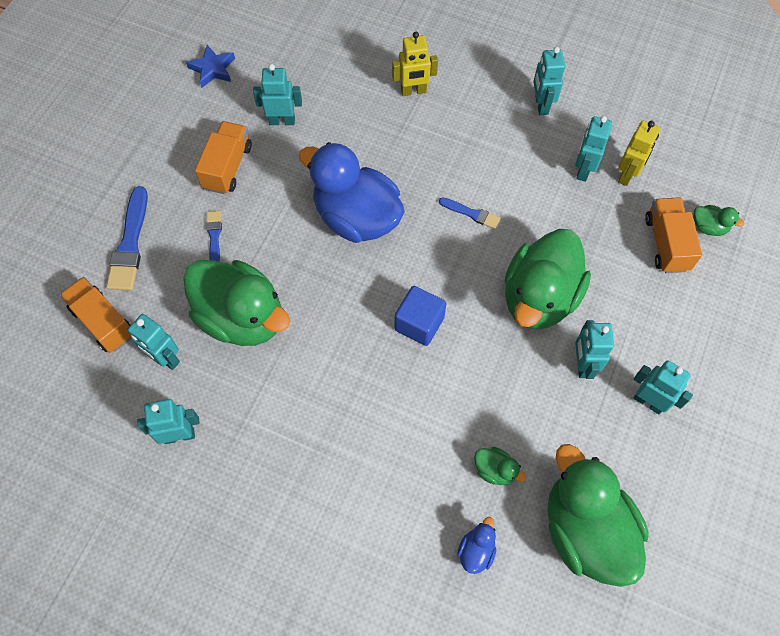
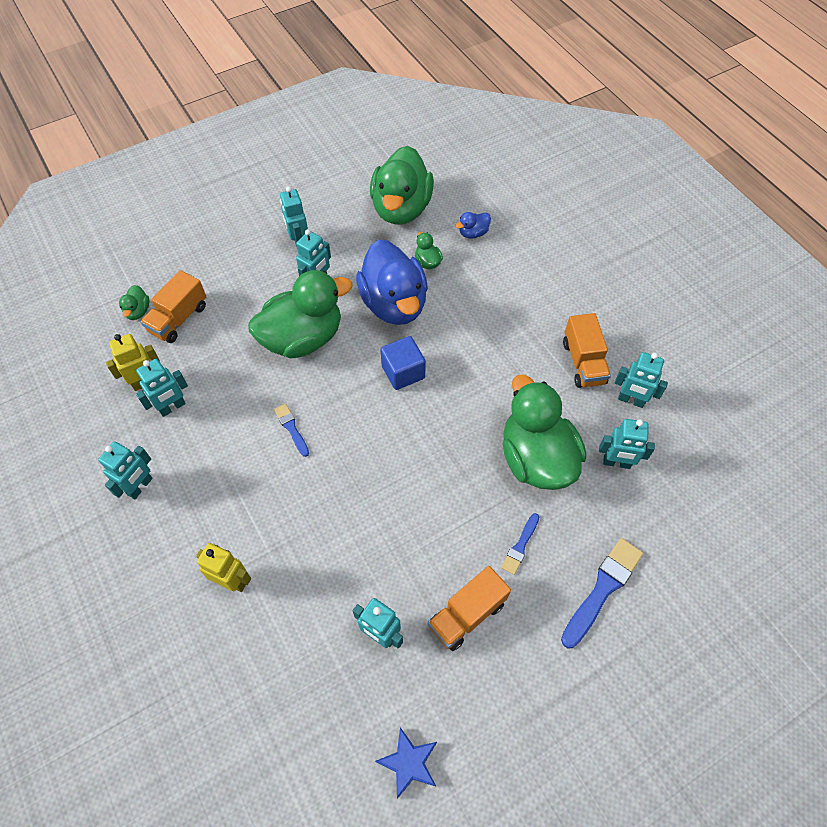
camera: 145 degrees left, 5 degrees down
orange truck [60,277,131,353] -> orange truck moved to [563,313,611,388]
turquoise robot [128,314,180,370] -> turquoise robot turned 120 degrees clockwise [599,419,655,469]
blue duck [298,142,405,243] -> blue duck moved to [356,239,428,325]
green duck [693,205,744,236] -> green duck turned 150 degrees counterclockwise [119,285,150,320]

